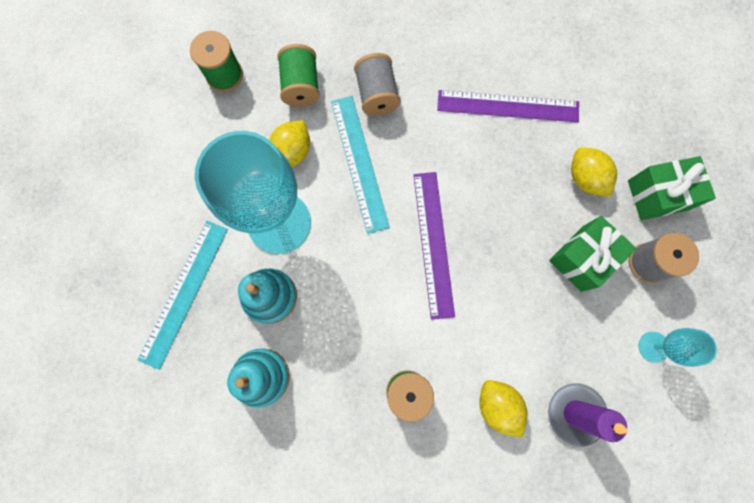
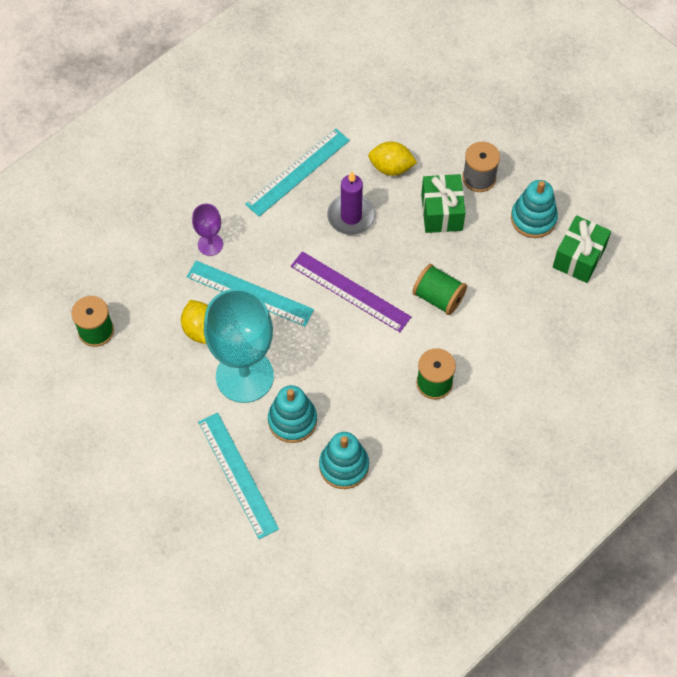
camera: 50 degrees left, 15 degrees down
green spool [277,44,320,107] -> green spool moved to [412,264,467,315]
grey spool [354,53,401,116] -> purple goblet [192,204,223,256]
purple ruler [437,90,579,122] -> turquoise ruler [245,129,350,217]
yellow lemon [479,380,528,438] -> none
purple candle [548,383,629,446] -> purple candle moved to [327,172,375,235]
green gift [628,156,716,220] -> green gift moved to [553,215,611,283]
turquoise goblet [639,328,717,367] -> turquoise stacking toy [511,180,558,238]

